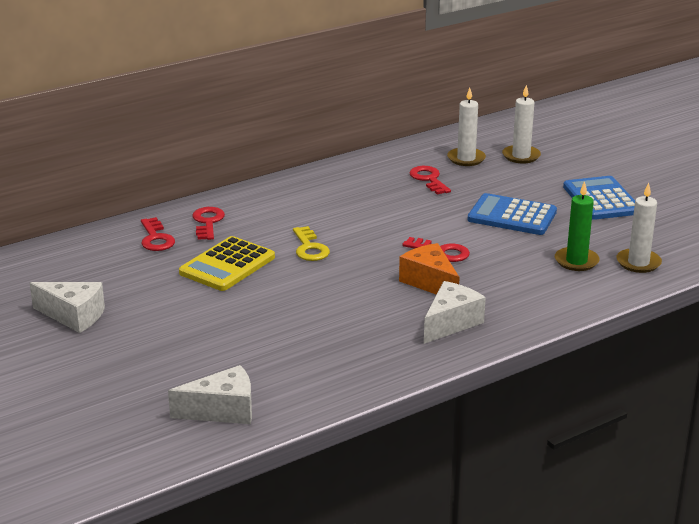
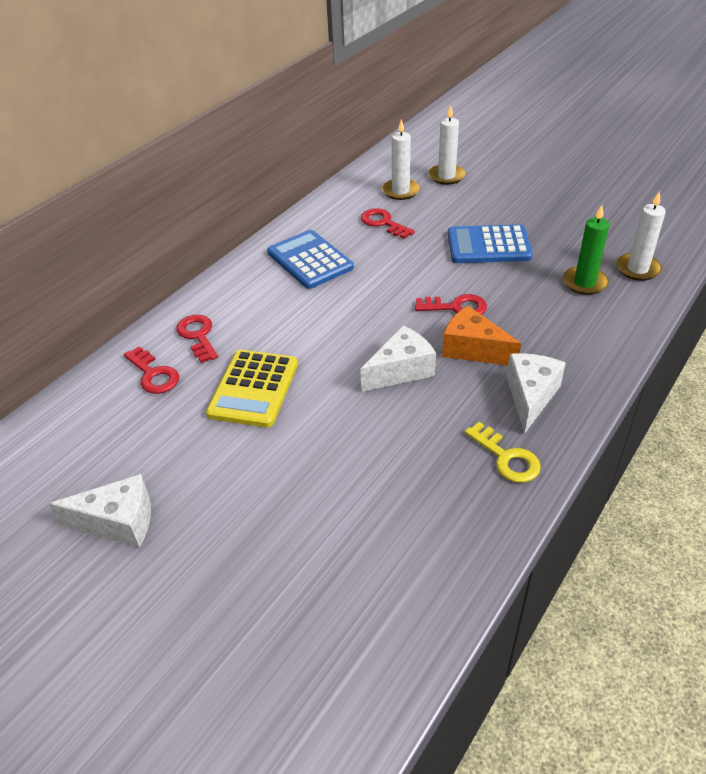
camera: 20 degrees left, 15 degrees up
white cheese [168,365,252,424] -> white cheese moved to [360,325,436,392]
yellow key [293,226,330,261] -> yellow key moved to [465,422,541,483]
blue calculator [563,176,635,220] -> blue calculator moved to [267,230,354,289]

